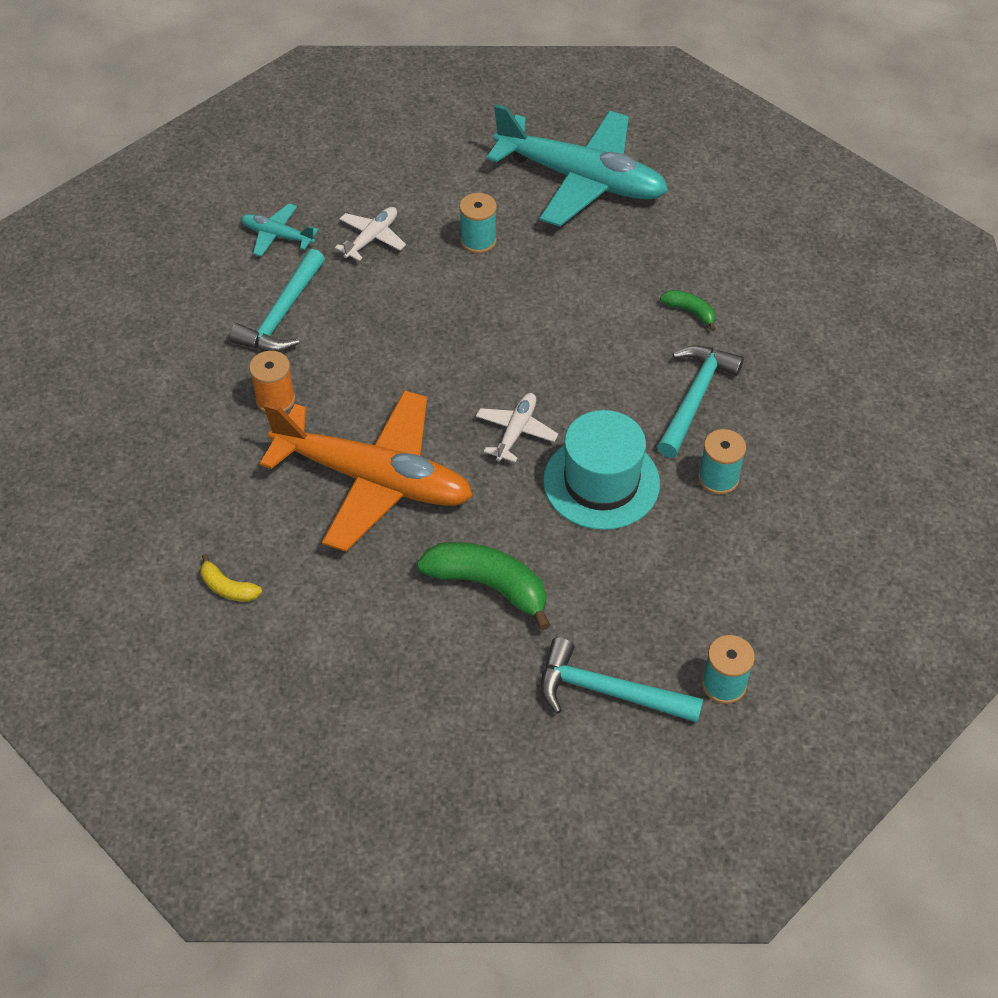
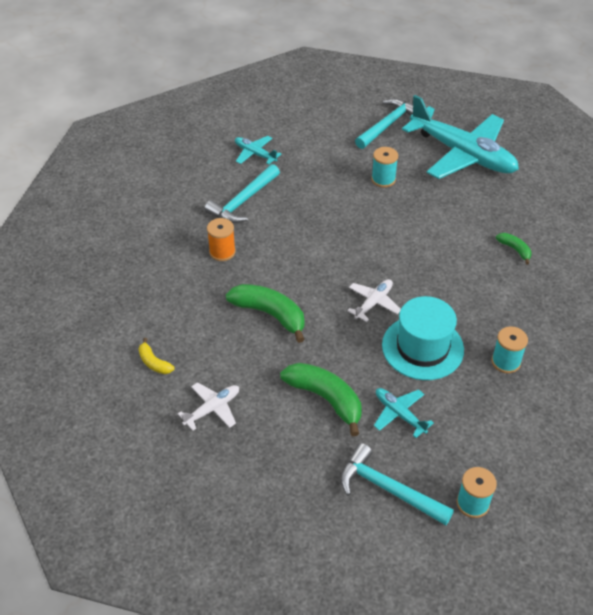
camera: 15 degrees right, 5 degrees down
orange plane [259,390,473,552] -> green banana [226,284,305,343]
white plane [335,207,406,261] -> white plane moved to [178,382,239,431]
turquoise hammer [657,345,744,458] -> turquoise hammer moved to [355,98,413,149]
none -> turquoise plane [374,388,434,438]

